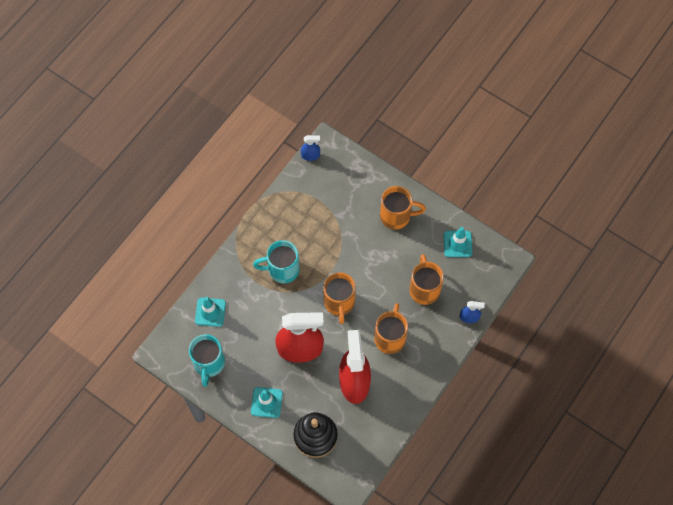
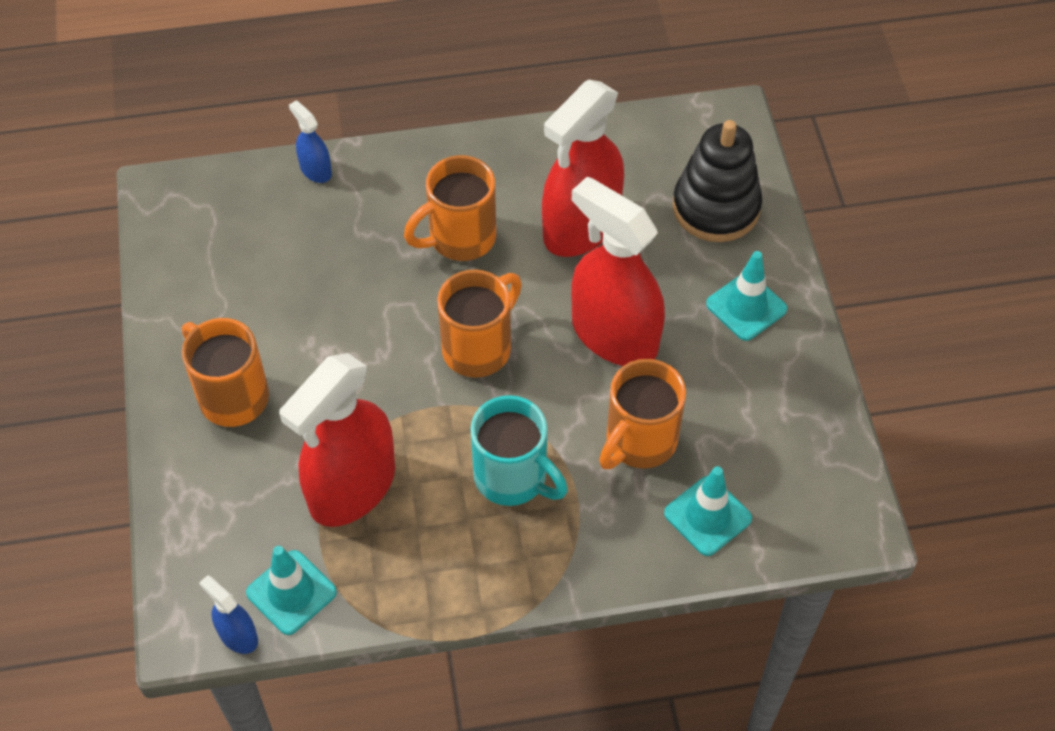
camera: 135 degrees left, 10 degrees down
turquoise mug [189,334,225,387] -> none
orange mug [409,254,444,305] -> orange mug moved to [599,359,686,469]
turquoise traffic cone [444,227,472,257] -> turquoise traffic cone moved to [246,546,337,635]
none -> red spray bottle [279,353,395,527]

